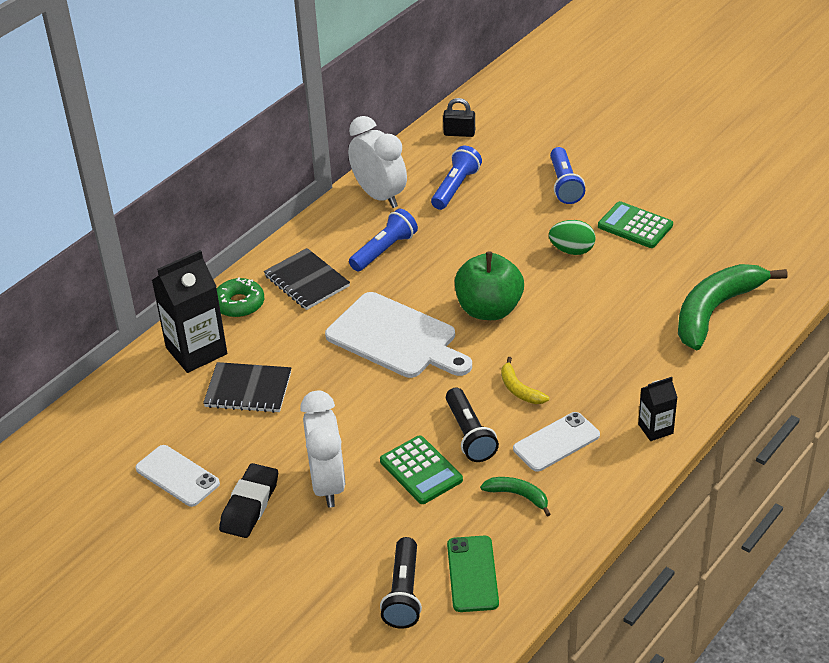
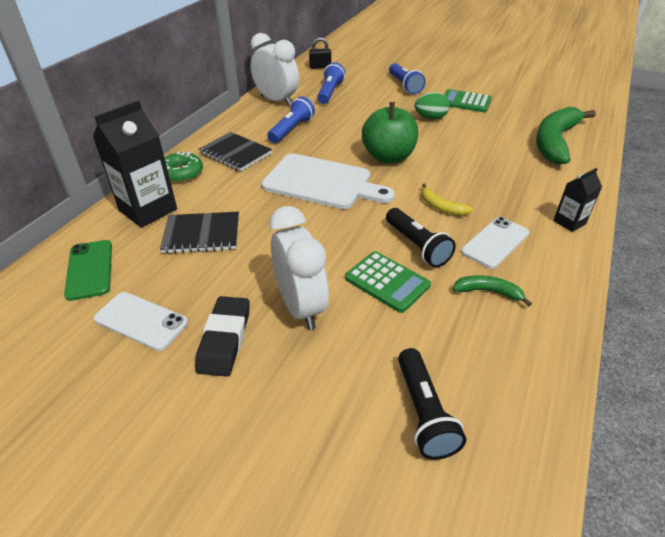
camera: 15 degrees left, 0 degrees up
green phone [447,536,499,612] -> green phone moved to [64,240,112,301]

